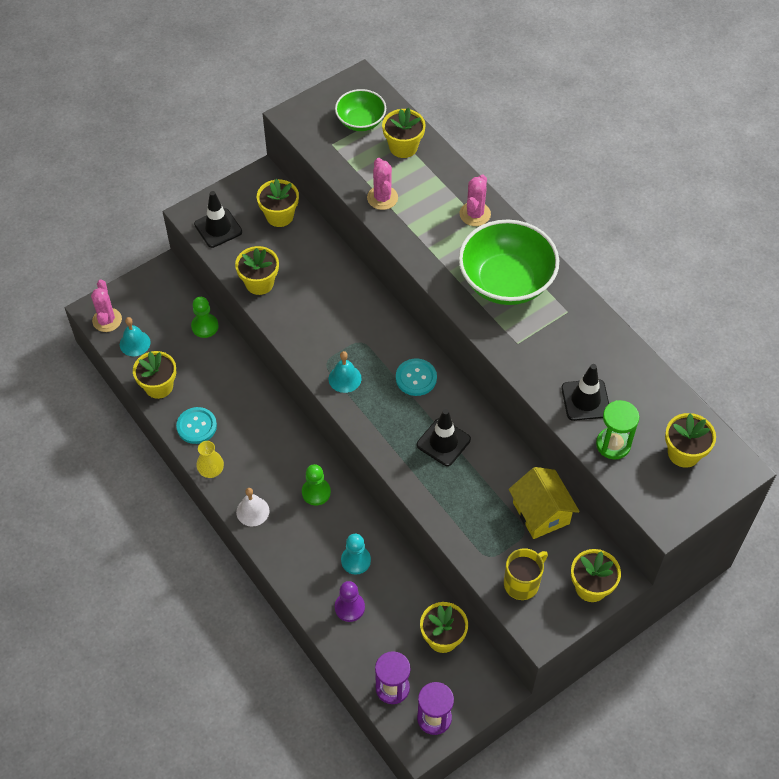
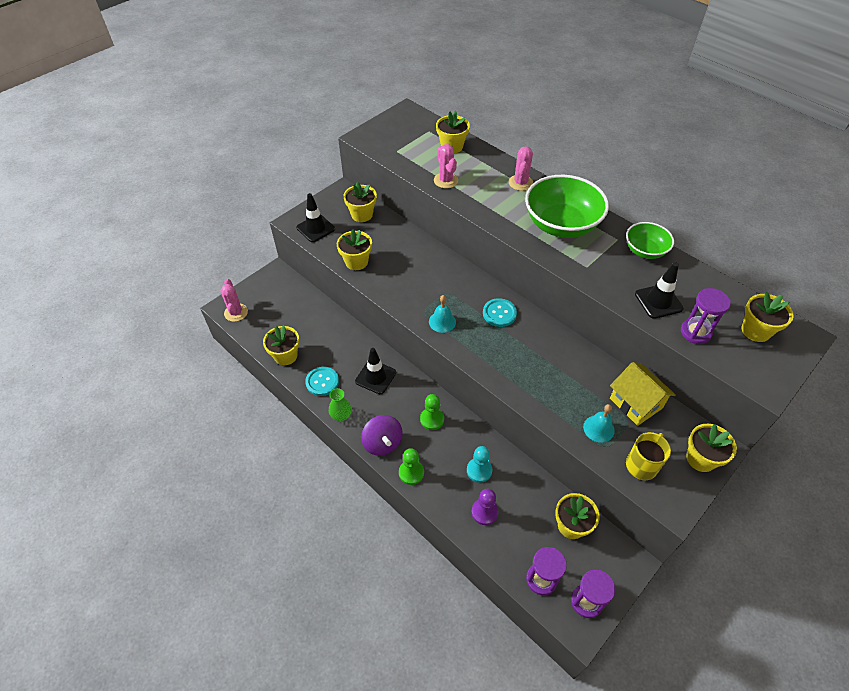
camera: 10 degrees left, 5 degrees down
turquoise bell [120,317,151,356] -> turquoise bell moved to [583,404,615,443]
green pawn [191,297,219,338] -> green pawn moved to [399,448,424,485]
yellow vase [197,441,224,478] -> green vase [329,388,352,421]
white bell [236,488,270,527] -> purple spinning top [361,415,403,456]
green bowl [335,89,386,131] -> green bowl moved to [626,222,674,259]
black traffic cone [417,409,471,466] -> black traffic cone moved to [355,348,396,394]
green hourglass [596,400,639,460] -> purple hourglass [681,288,731,344]

